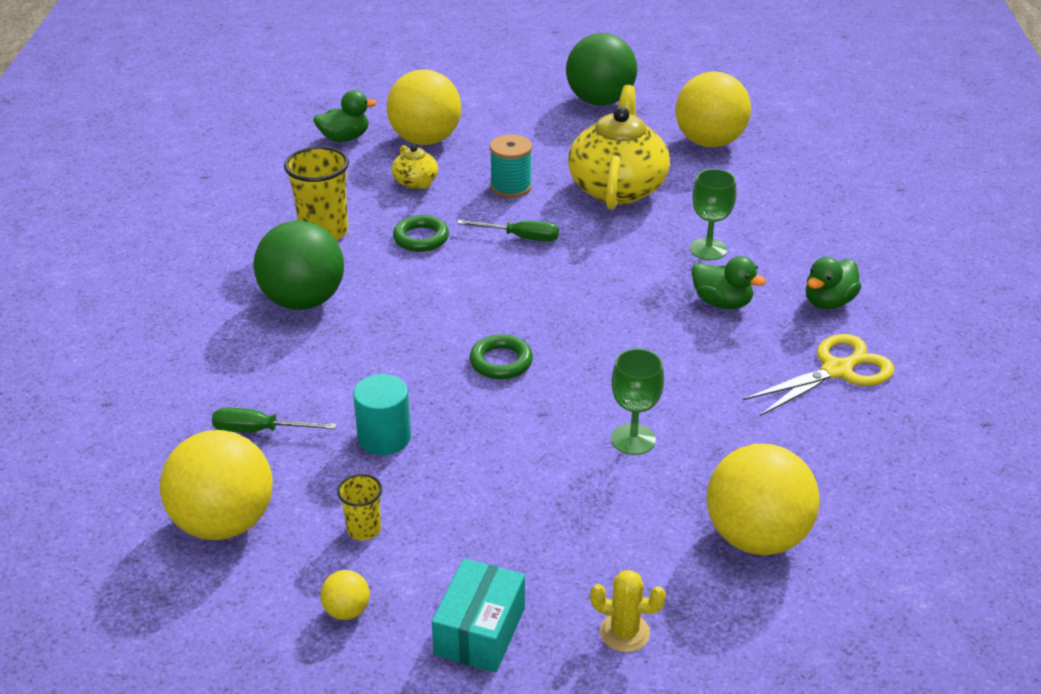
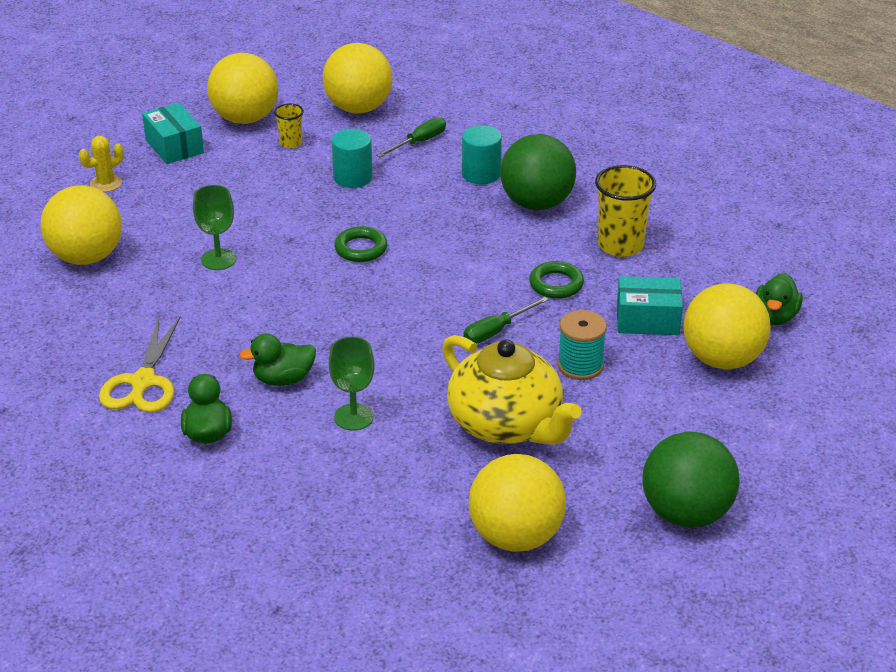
camera: 130 degrees right, 0 degrees up
yellow ball [320,570,370,620] -> yellow ball [207,53,278,124], size x2.36
yellow teapot [392,145,438,189] -> turquoise box [617,276,683,335]
none -> turquoise cylinder [462,125,502,184]

